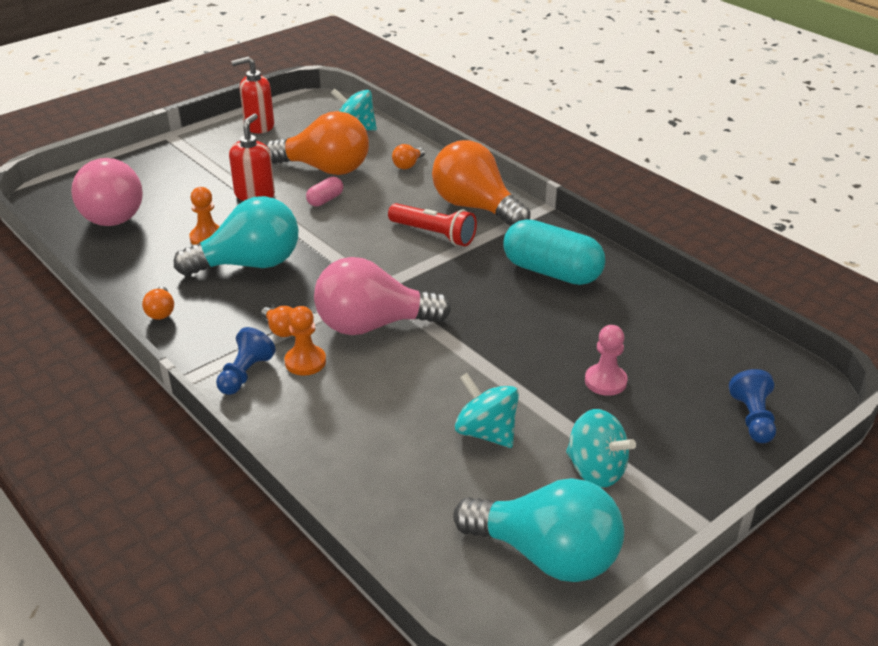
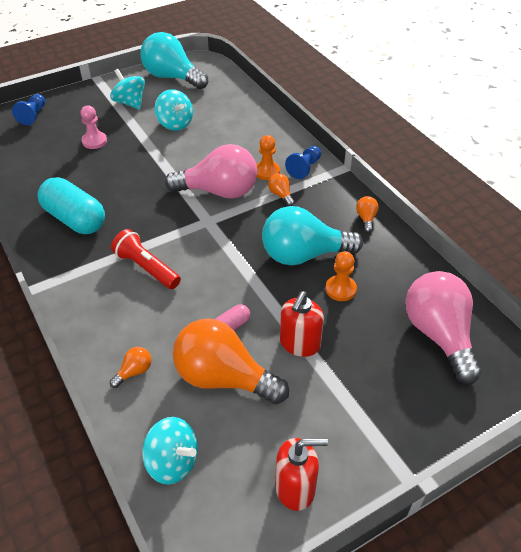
camera: 170 degrees left, 10 degrees up
orange light bulb [432,140,531,226] -> none

